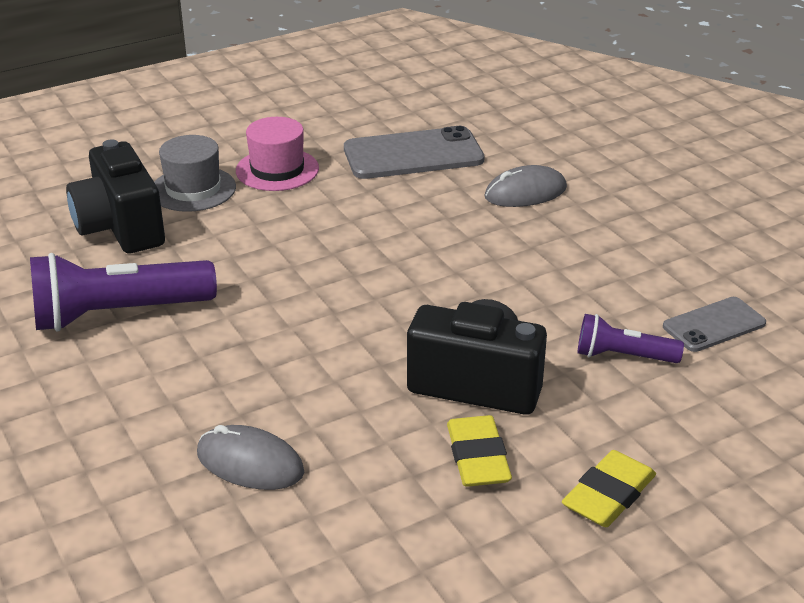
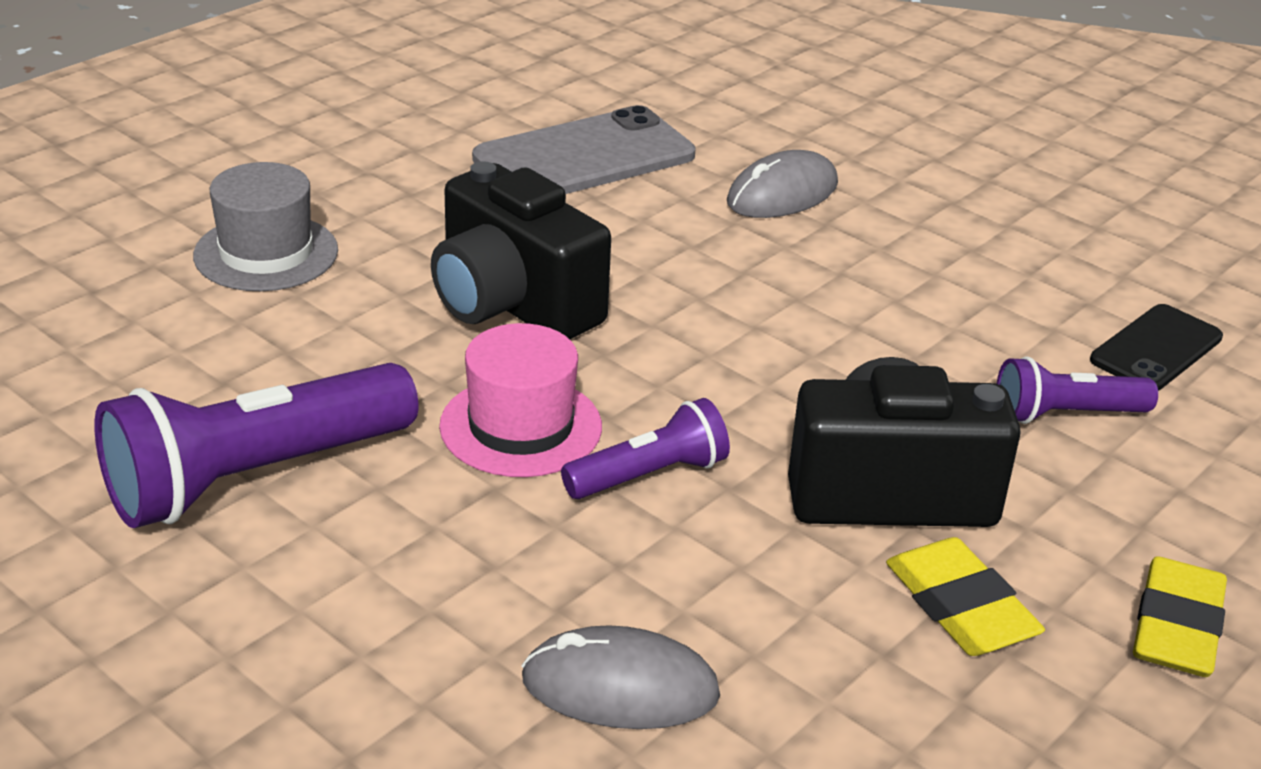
camera: 20 degrees left, 0 degrees up
black camera [66,139,165,253] -> black camera moved to [431,161,611,339]
pink hat [236,117,319,191] -> pink hat moved to [439,323,602,477]
grey phone [663,297,766,352] -> black phone [1090,304,1223,391]
none -> purple flashlight [561,398,730,499]

